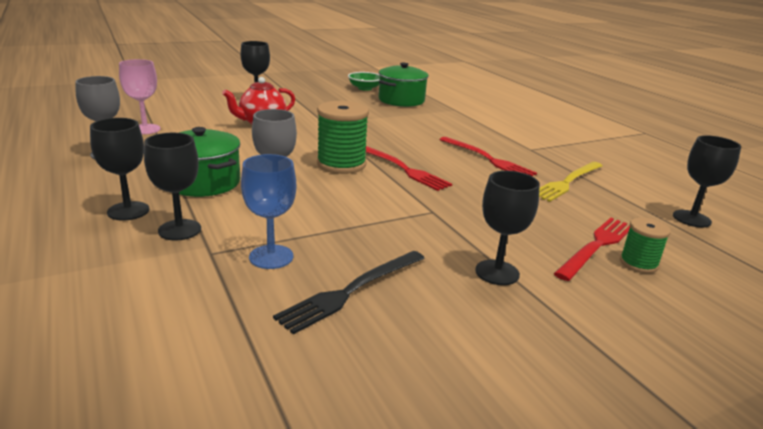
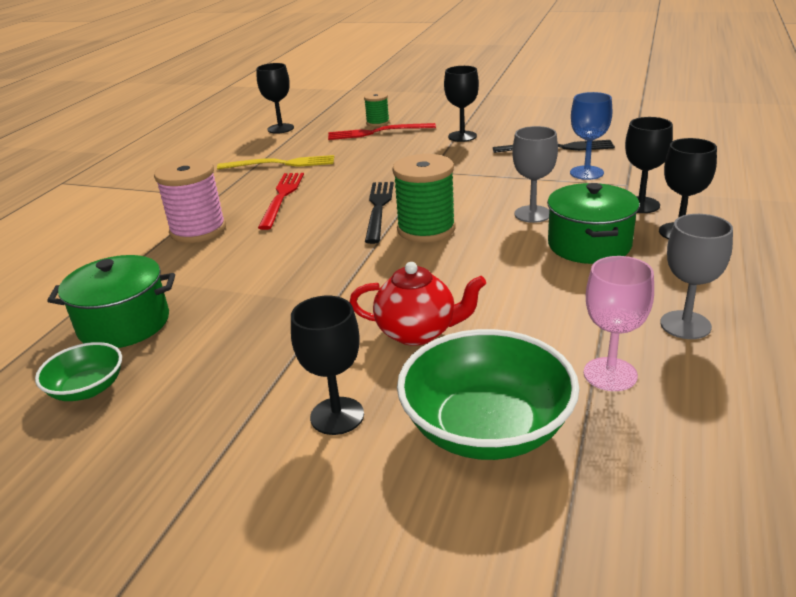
camera: 130 degrees left, 5 degrees up
red fork [365,146,452,191] -> black fork [365,182,394,244]
none -> pink spool [154,158,226,243]
none -> green bowl [397,329,580,460]

